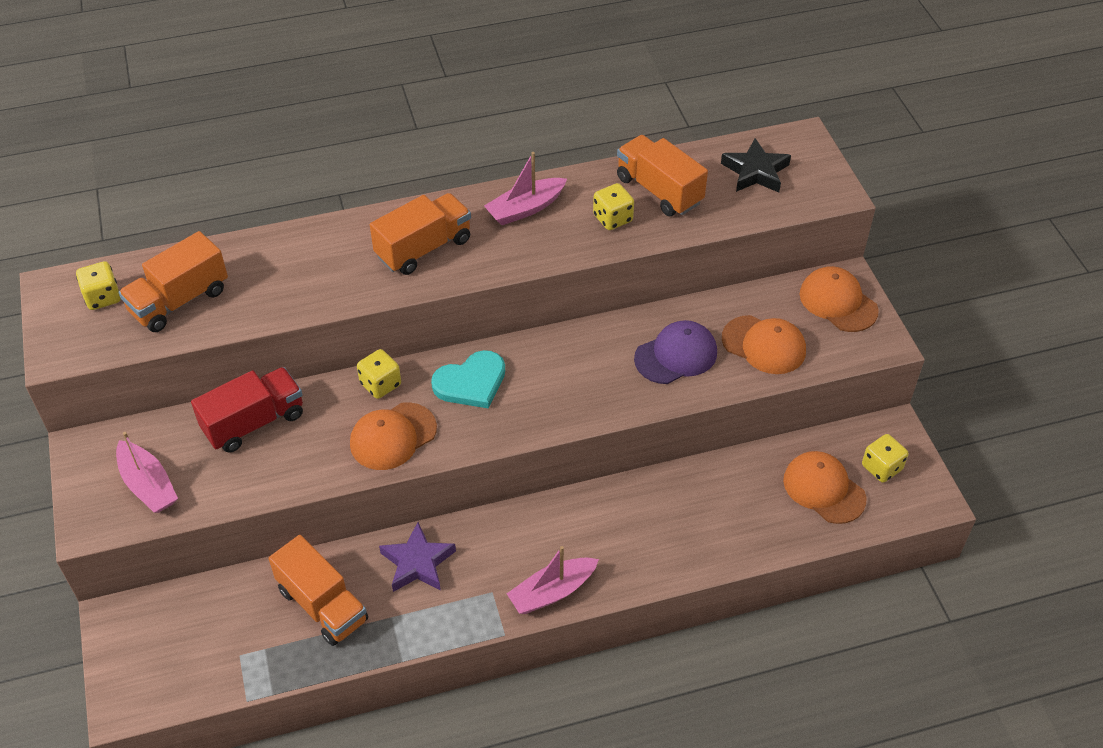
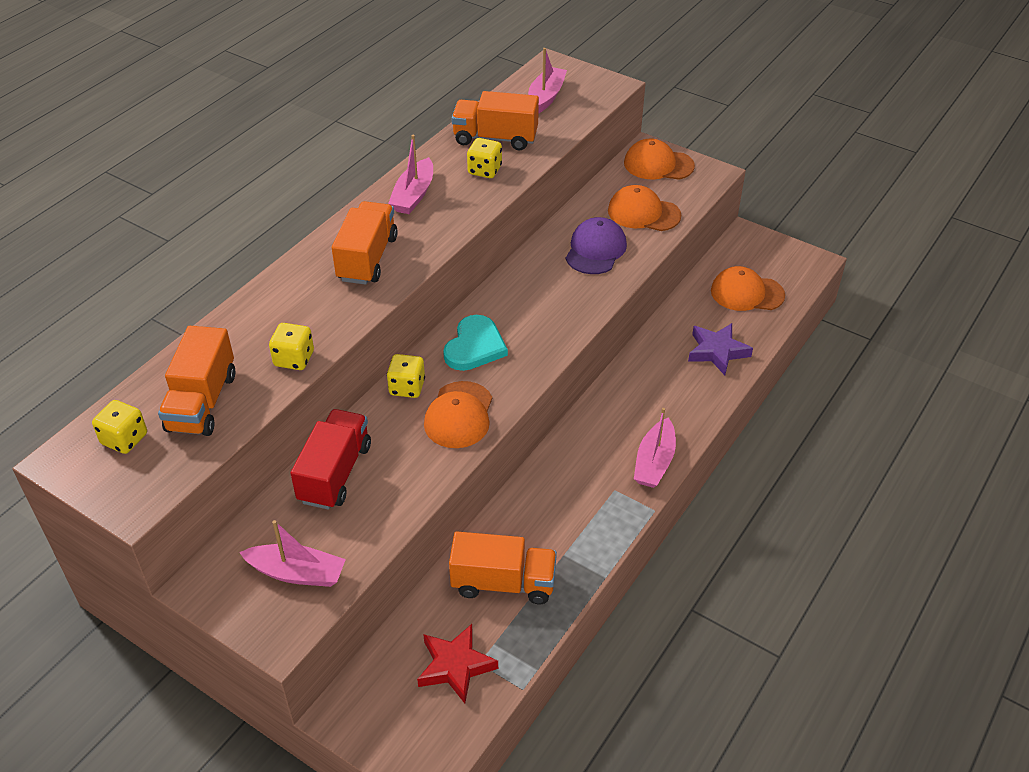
camera: 40 degrees left, 5 degrees down
purple star [379,522,456,592] -> purple star moved to [688,323,753,375]
black star [721,138,791,192] -> pink boat [528,48,567,114]
orange cap [722,315,806,374] -> orange cap turned 150 degrees counterclockwise [608,185,681,231]
yellow dice [862,434,909,483] -> yellow dice moved to [269,323,314,370]
none -> red star [417,624,498,703]

